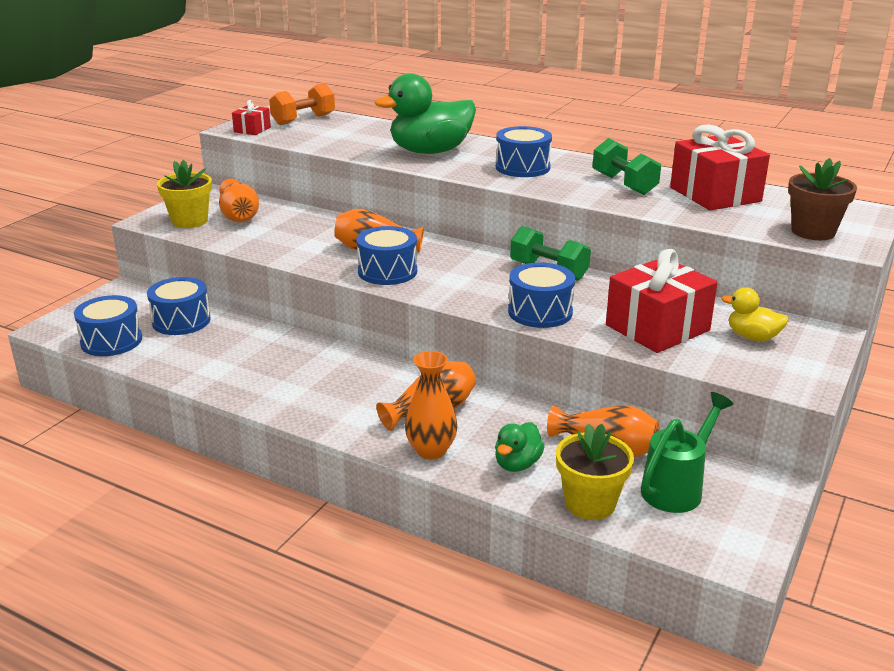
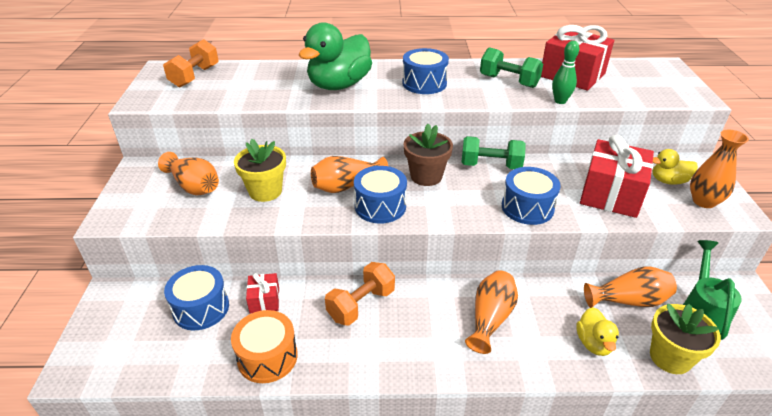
camera: 30 degrees left, 10 degrees up
blue drum [74,295,142,356] -> none
yellow flower pot [157,160,212,228] -> yellow flower pot moved to [234,138,286,202]
red gift [232,100,271,135] -> red gift moved to [246,273,279,313]
orange vase [405,351,458,460] -> orange vase moved to [690,130,749,208]
green duck [495,422,545,472] -> yellow duck [576,307,619,356]
brown flower pot [788,158,857,240] -> brown flower pot moved to [403,124,453,186]
none -> orange drum [231,310,298,383]
none -> orange dumbbell [325,262,395,326]
none -> green bowling pin [552,41,579,104]

